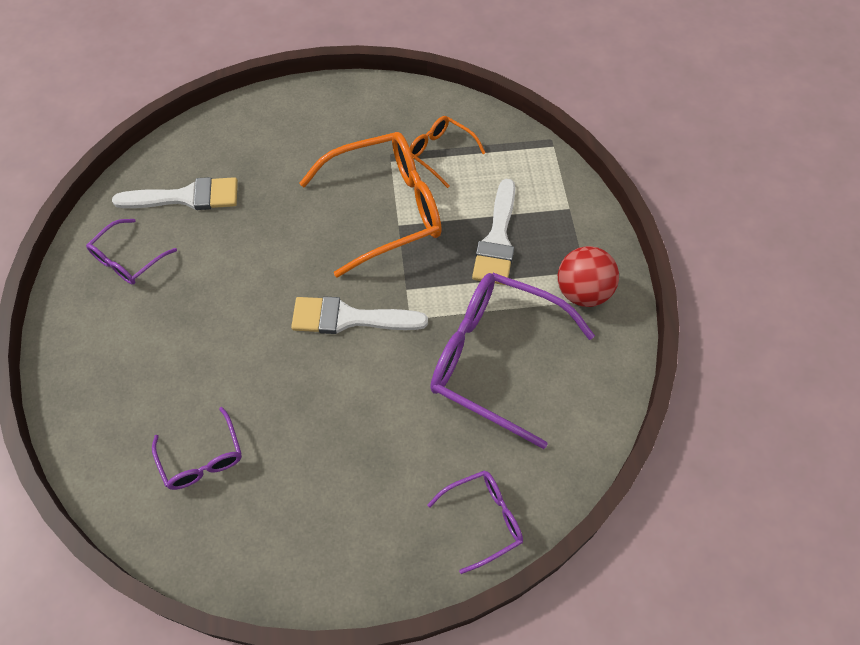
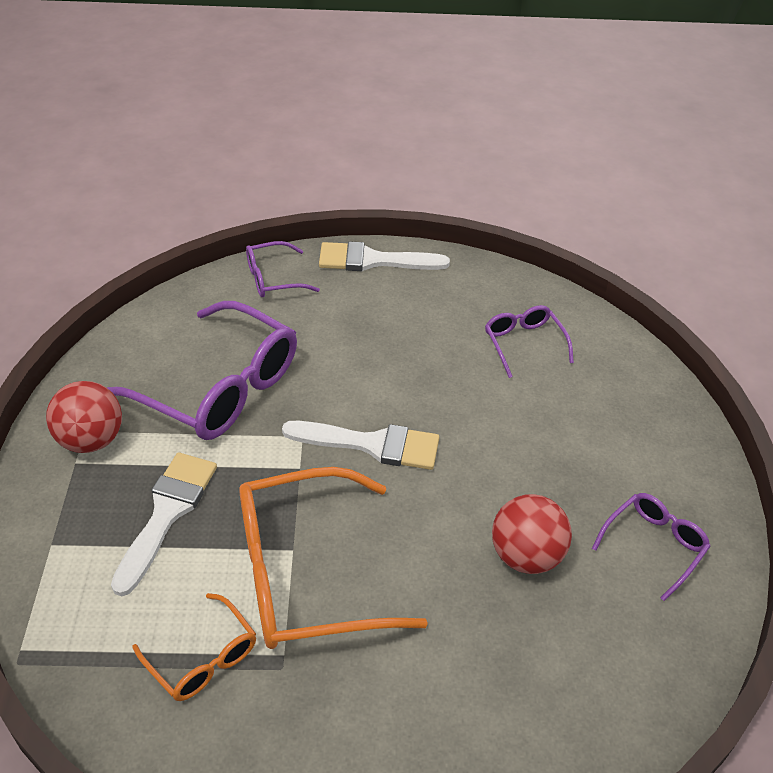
camera: 175 degrees left, 15 degrees down
white brush [112,177,238,210] -> white brush moved to [319,241,450,271]
none -> red ball [492,494,572,574]

